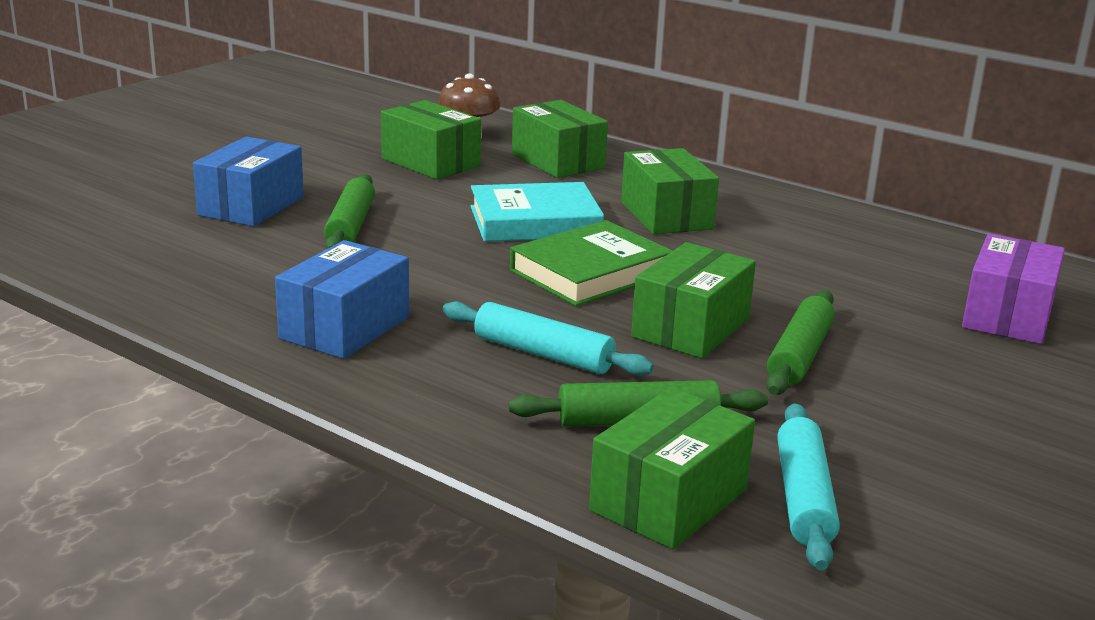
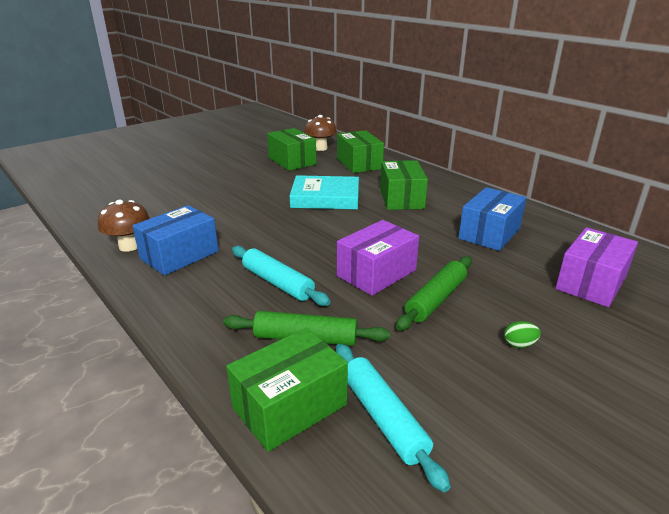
camera: 15 degrees right, 5 degrees up
blue box [193,136,304,227] -> blue box moved to [459,187,526,251]
green rolling pin [324,174,375,249] -> none
green book [510,220,673,306] -> none
green box [631,242,756,358] -> purple box [337,220,419,296]
turquoise rolling pin [777,403,840,570] -> turquoise rolling pin turned 45 degrees counterclockwise [336,344,451,492]
none -> brown mushroom [98,200,150,252]
none -> green egg [504,321,541,348]

